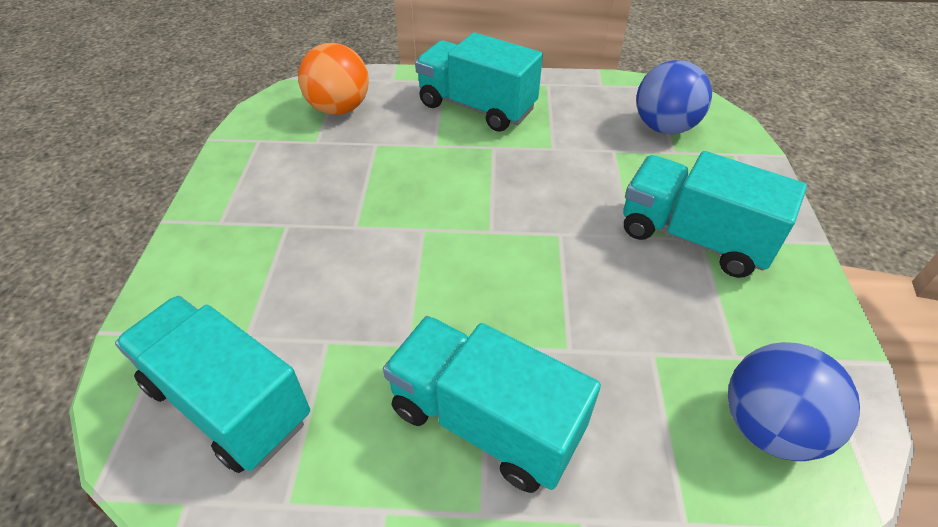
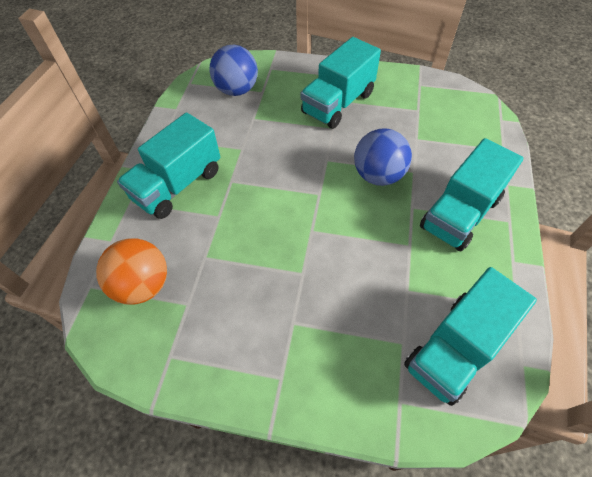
camera: 80 degrees left, 10 degrees up
blue ball [728,342,860,461] -> blue ball moved to [354,129,412,186]

